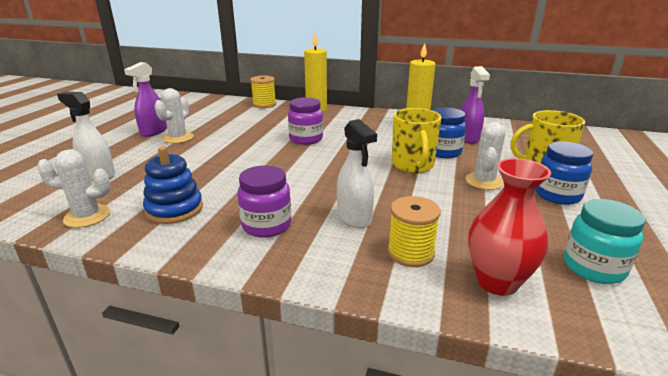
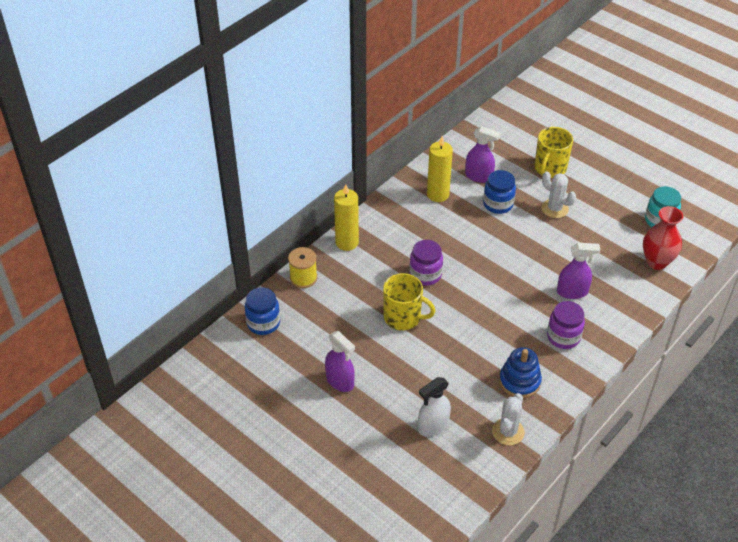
camera: 65 degrees left, 20 degrees up
white cactus [154,88,194,143] -> none
white spray bottle [337,119,377,228] -> purple spray bottle [557,243,600,299]
yellow spool [388,196,441,267] -> none
yellow mug [392,108,441,173] -> yellow mug moved to [383,273,435,330]
blue jar [535,141,593,205] -> blue jar moved to [245,288,280,335]

